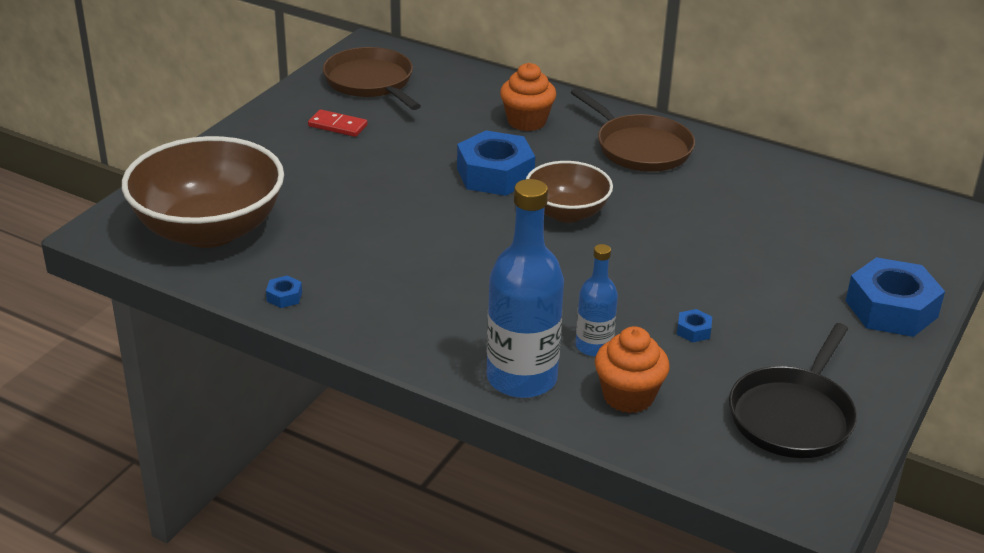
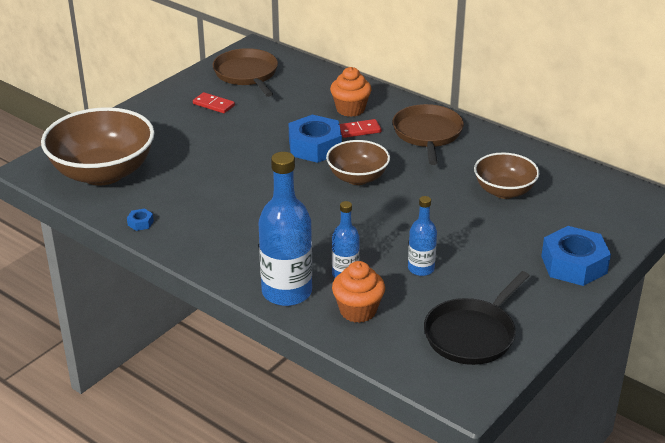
camera: 10 degrees right, 0 degrees up
brown pan [570,88,695,172] -> brown pan turned 150 degrees counterclockwise [393,104,464,165]
blue nut [677,309,712,343] -> blue bottle [408,196,437,276]
none -> red domino [339,119,381,138]
none -> brown bowl [474,152,540,199]

